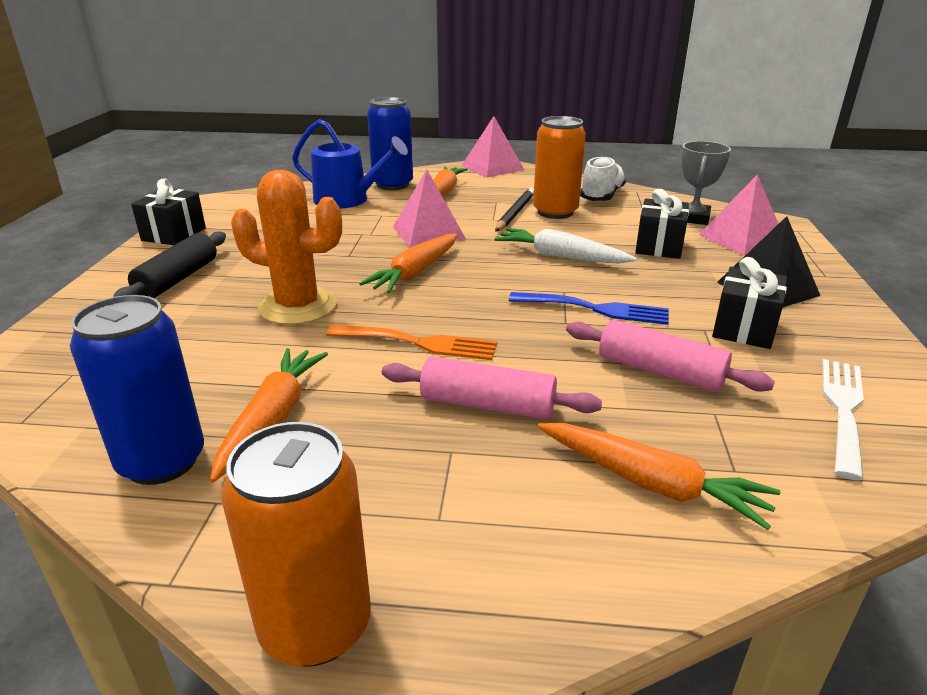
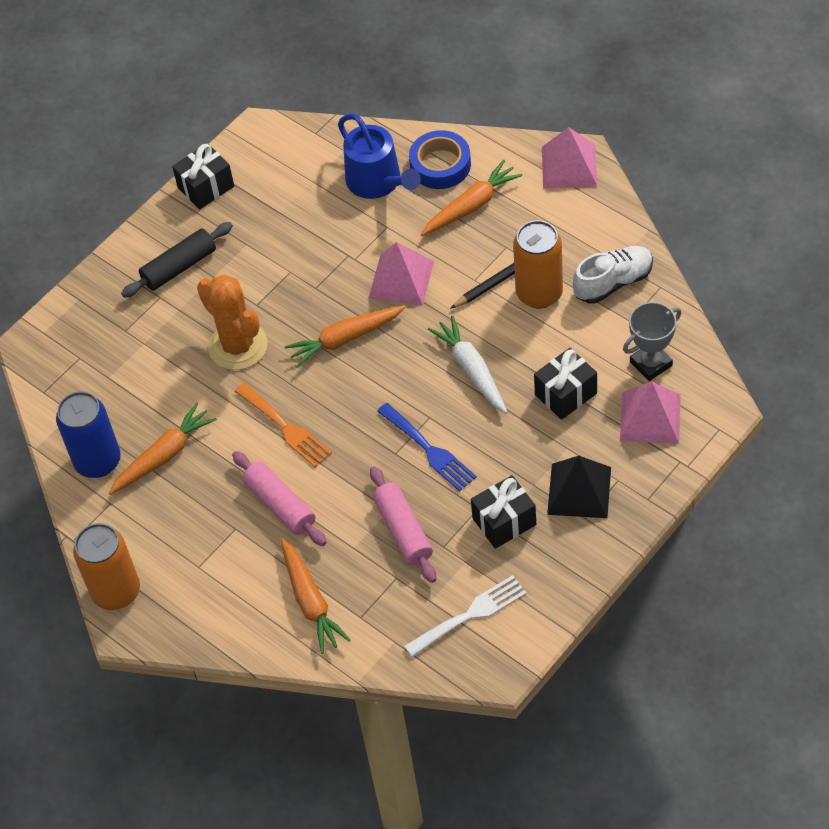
camera: 40 degrees right, 25 degrees up
blue can [367,97,413,190] -> blue tape [409,130,471,189]

